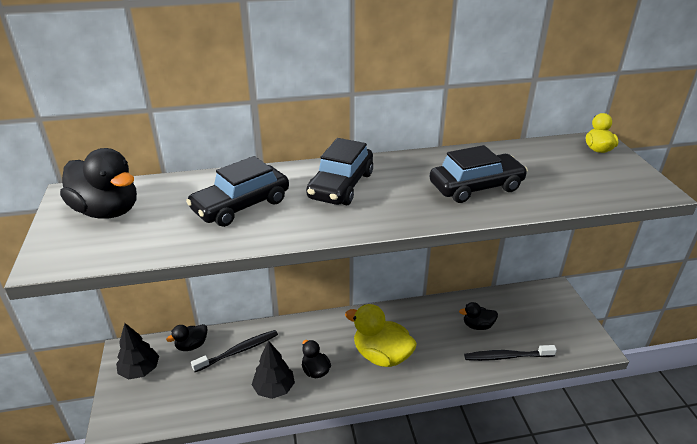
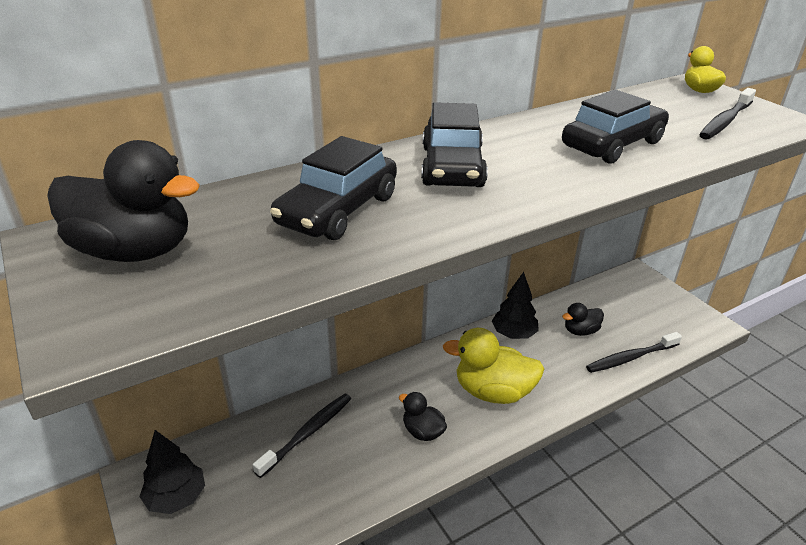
camera: 20 degrees left, 0 degrees up
black duck [166,324,208,351] -> none
black tree [252,341,295,399] -> black tree moved to [492,272,539,339]
none -> black toothbrush [699,88,756,139]

